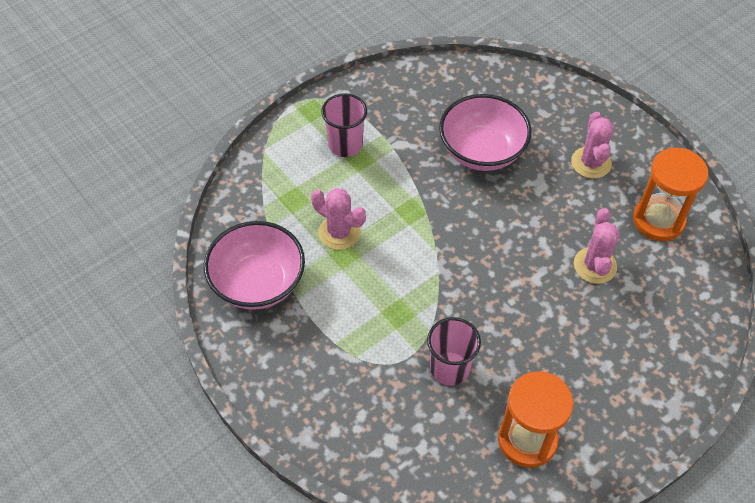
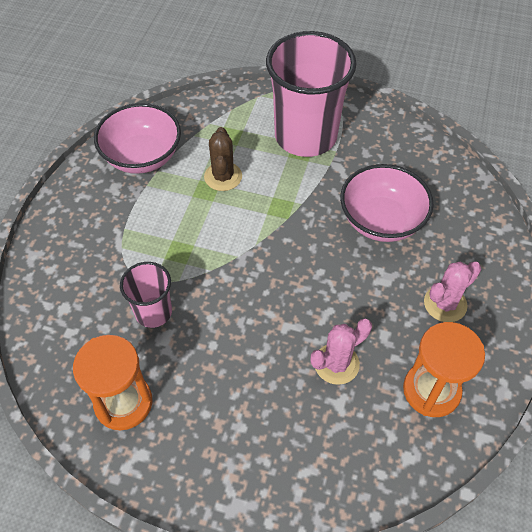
camera: 55 degrees right, 0 degrees up
pink cactus [311,188,366,250] -> brown cactus [204,127,242,191]
pink cup [321,93,367,157] -> pink cup [266,31,357,157], size x2.00

